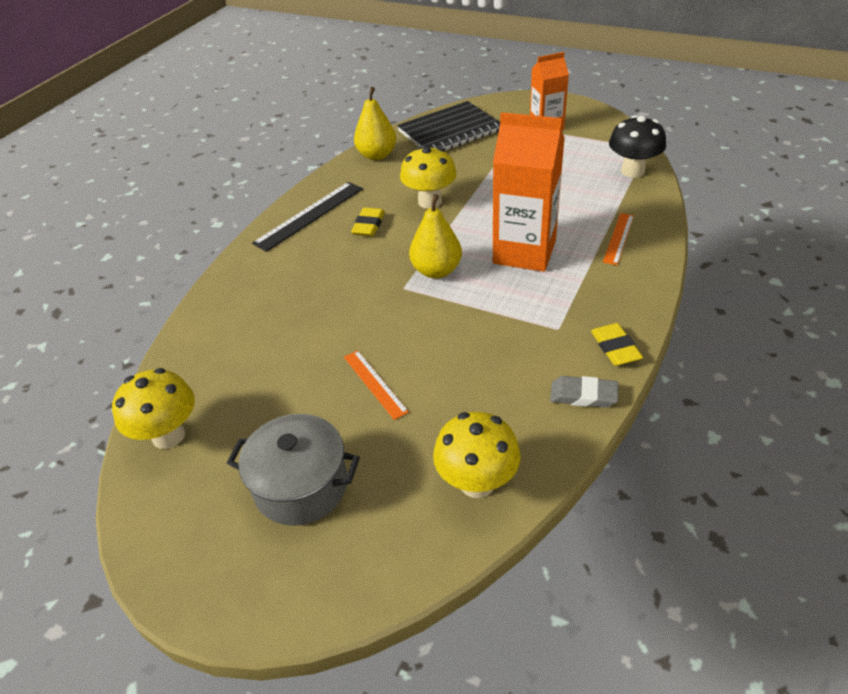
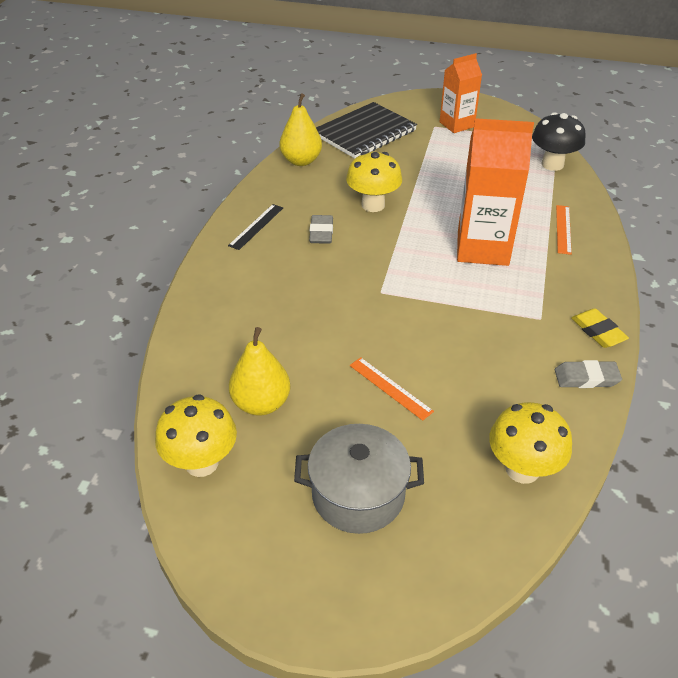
camera: 15 degrees left, 0 degrees up
black ruler [252,182,363,252] -> black ruler [228,204,283,250], size x0.60
yellow eraser [351,208,385,236] -> grey eraser [309,215,333,244]
yellow pear [409,194,462,278] -> yellow pear moved to [229,327,291,415]

